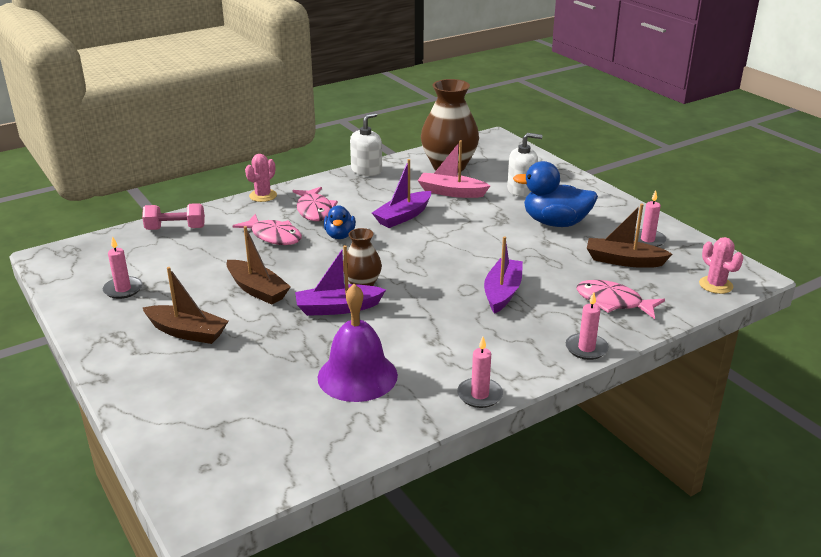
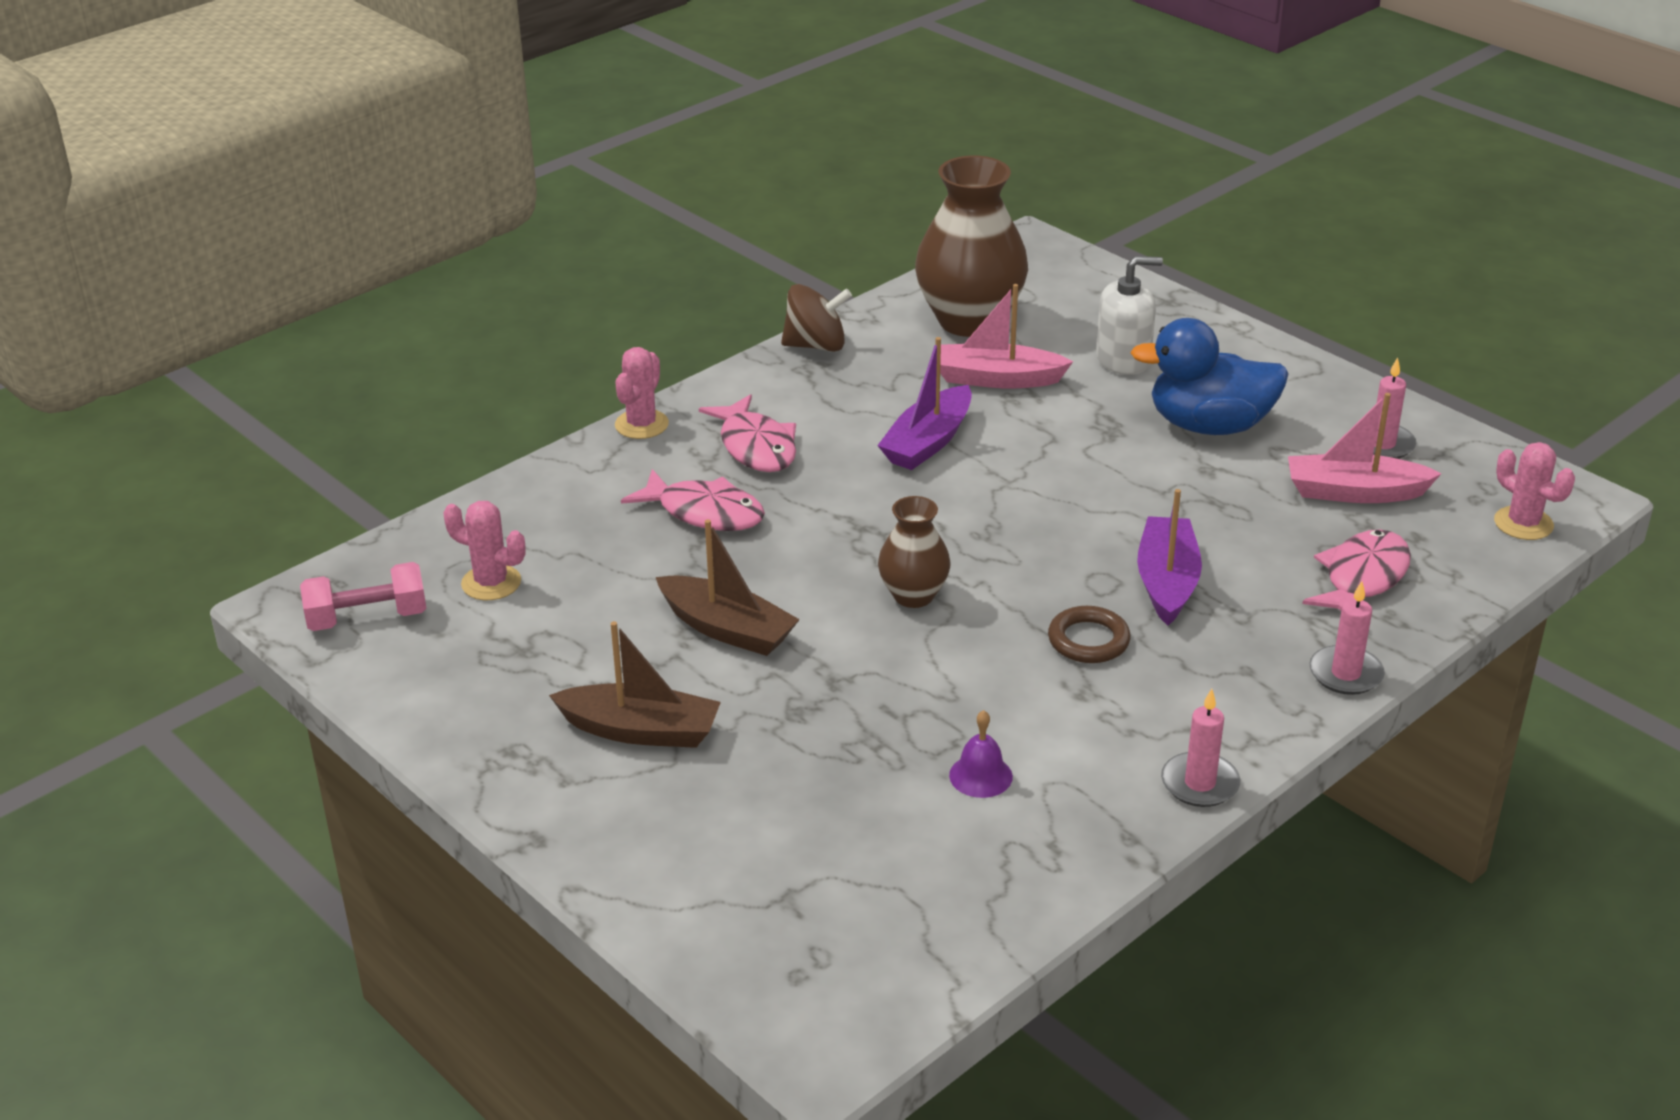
camera: 10 degrees left, 5 degrees up
pink candle [103,236,142,299] -> none
pink dumbbell [142,203,205,230] -> pink dumbbell moved to [300,562,426,631]
purple boat [295,245,386,316] -> none
purple bell [318,284,398,402] -> purple bell [949,710,1013,798], size x0.45
blue duck [324,205,356,239] -> none
white soap dispenser [350,113,382,176] -> brown spinning top [781,284,852,352]
pink fish [576,280,665,319] -> pink fish turned 105 degrees clockwise [1302,529,1411,610]
brown boat [587,204,672,268] -> pink boat [1288,393,1442,503]
none -> pink cactus [443,501,526,600]
none -> brown ring [1048,606,1131,663]

